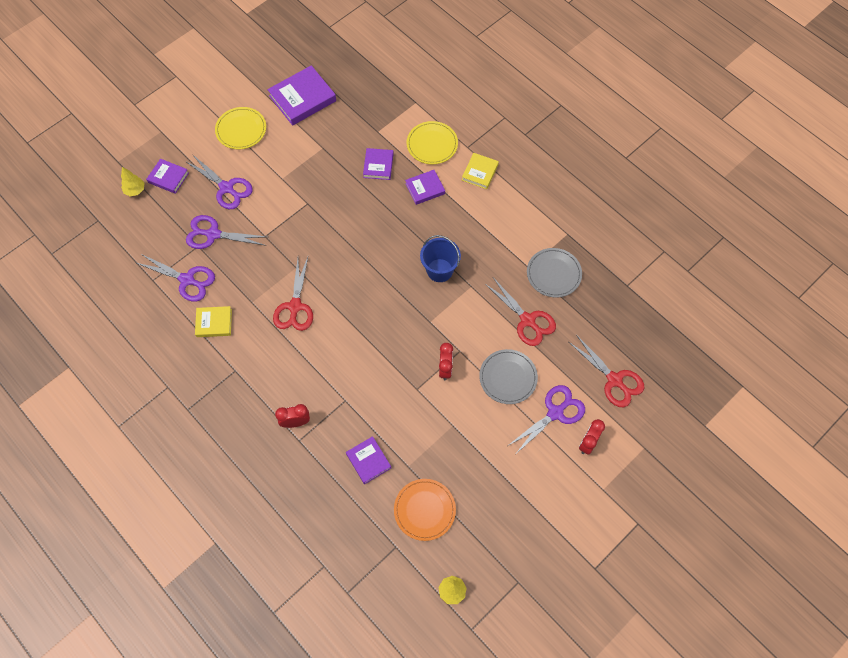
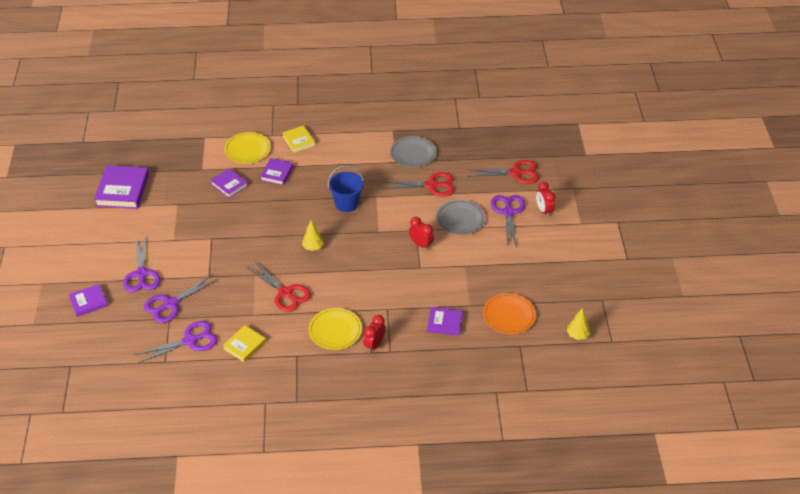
camera: 50 degrees left, 20 degrees down
yellow tree [121,167,144,196] -> yellow tree moved to [302,220,324,251]
purple scissors [185,154,253,209] -> purple scissors turned 90 degrees clockwise [123,237,160,292]
yellow plate [215,107,266,149] -> yellow plate moved to [308,308,362,350]

